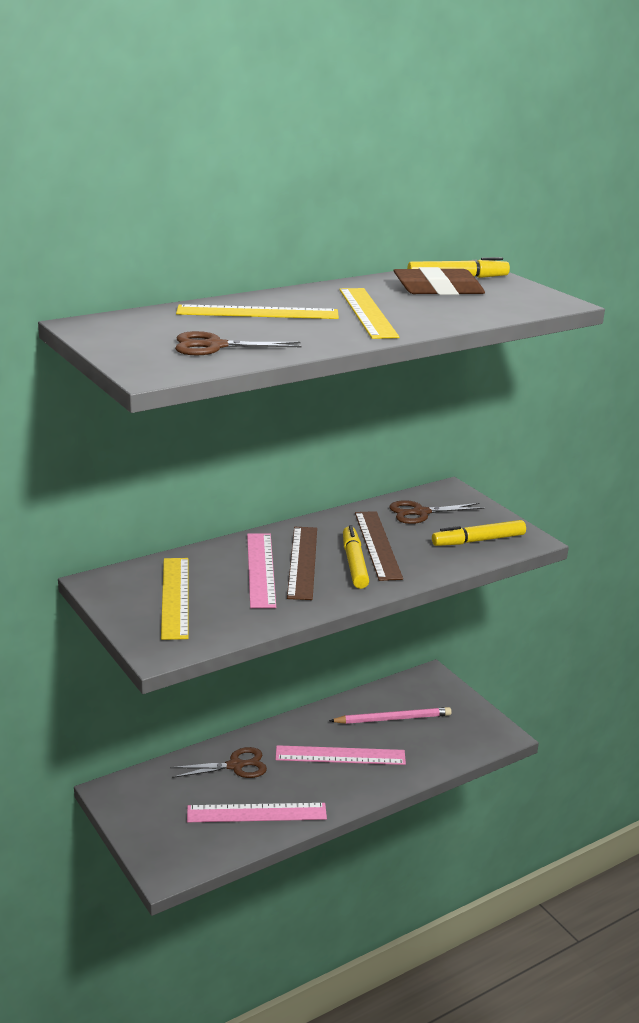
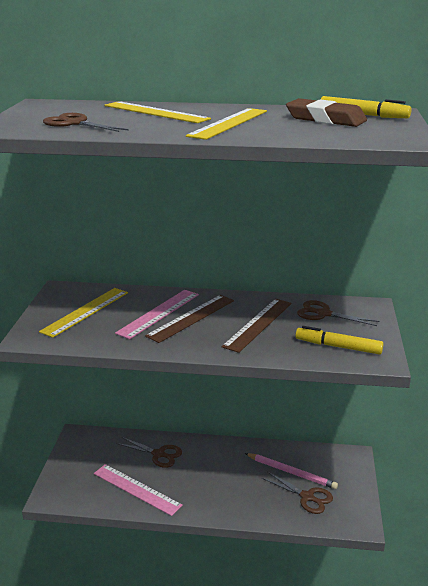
camera: 40 degrees right, 0 degrees up
pink ruler [275,745,406,765] -> none
yellow marker [343,525,369,589] -> none
none -> brown scissors [262,472,333,514]

